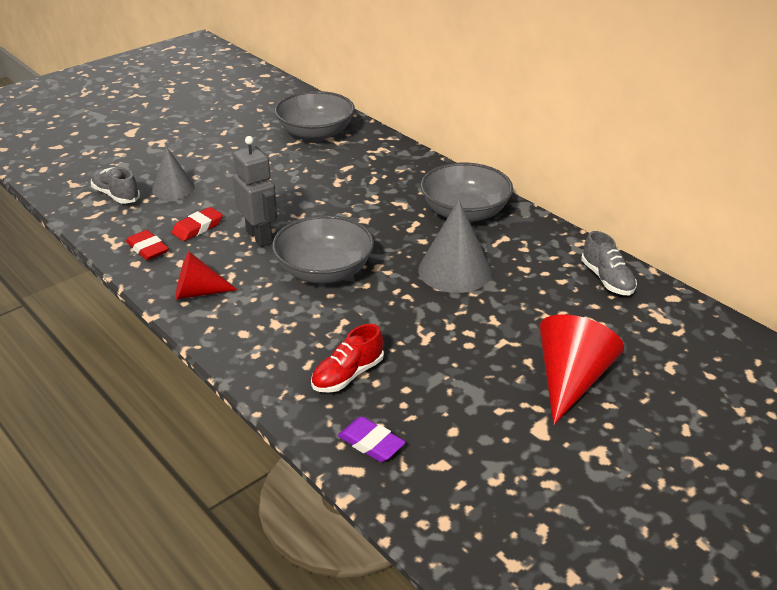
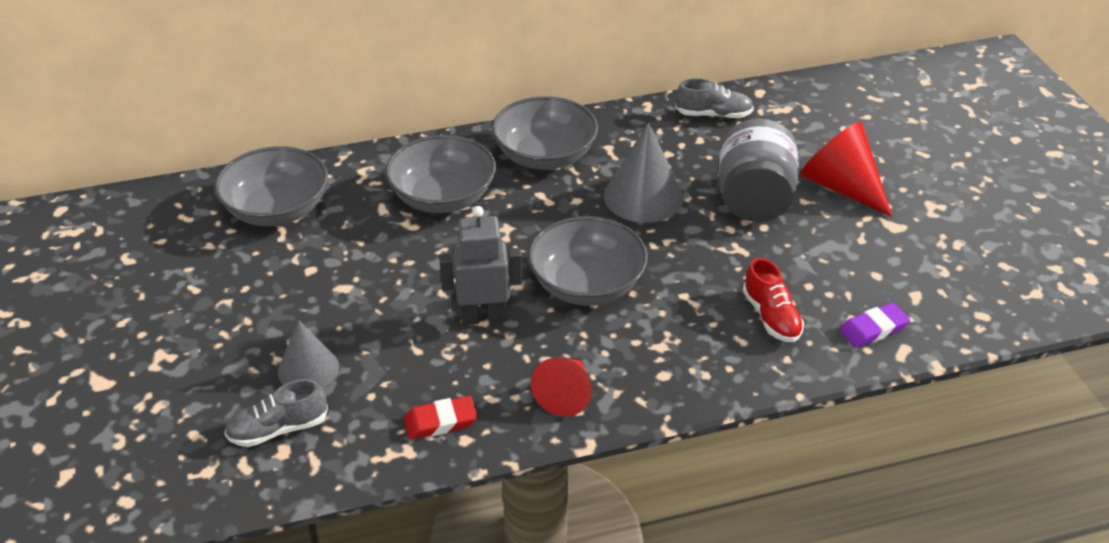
camera: 65 degrees left, 5 degrees up
red eraser [172,207,223,241] -> none
none -> grey bowl [385,135,496,213]
none -> grey jar [719,119,799,222]

